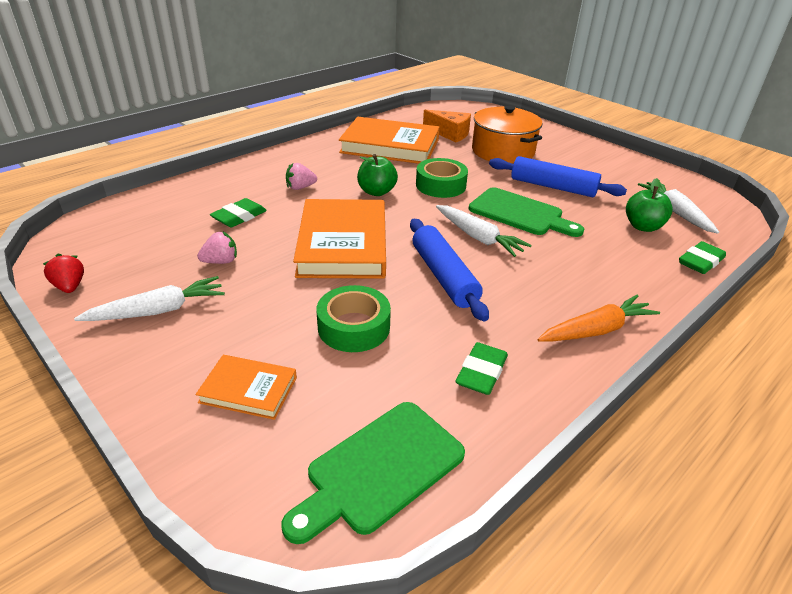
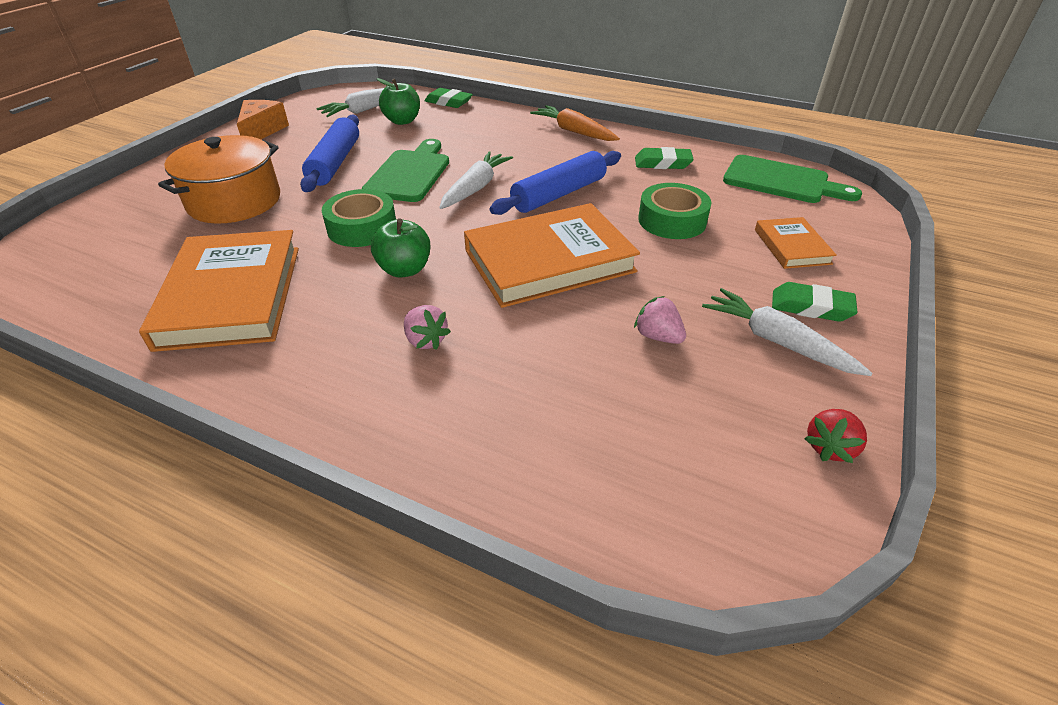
camera: 110 degrees left, 5 degrees up
green eraser [210,198,267,227] -> green eraser moved to [772,282,857,322]
orange cheese [423,110,471,142] -> orange cheese moved to [237,100,289,139]

